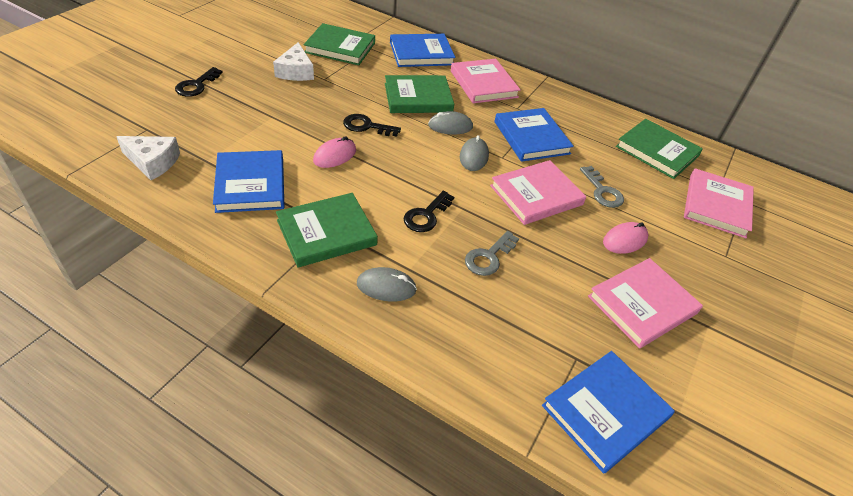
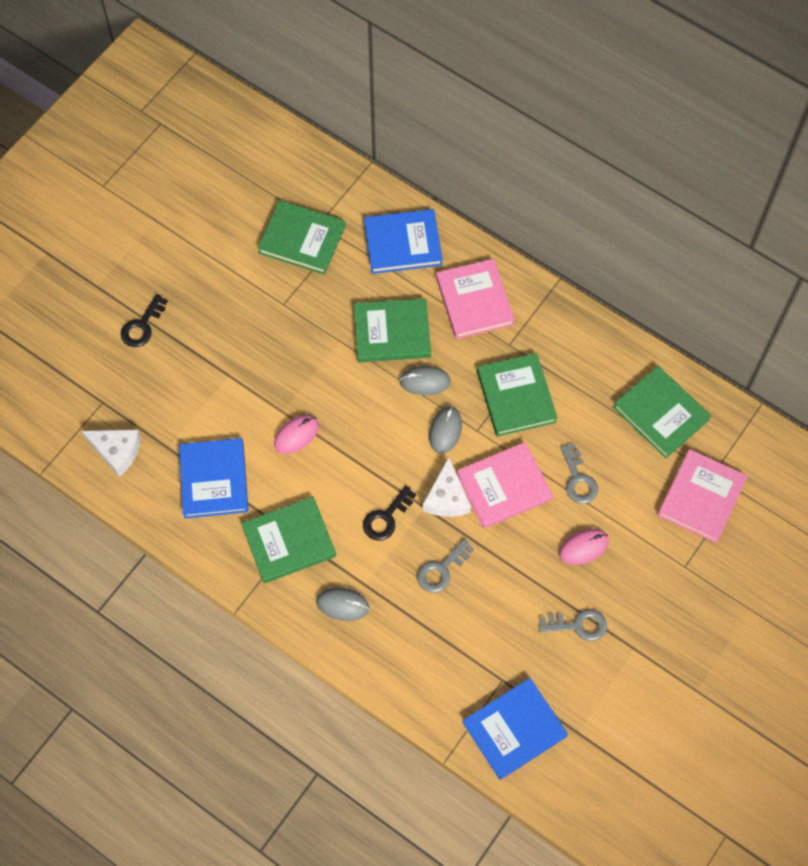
camera: 10 degrees right, 20 degrees up
white cheese [273,42,314,81] -> white cheese moved to [423,457,471,517]
black key [343,114,401,137] -> none
blue book [495,108,574,162] -> green book [477,353,557,437]
pink book [588,258,703,349] -> grey key [539,609,607,641]

